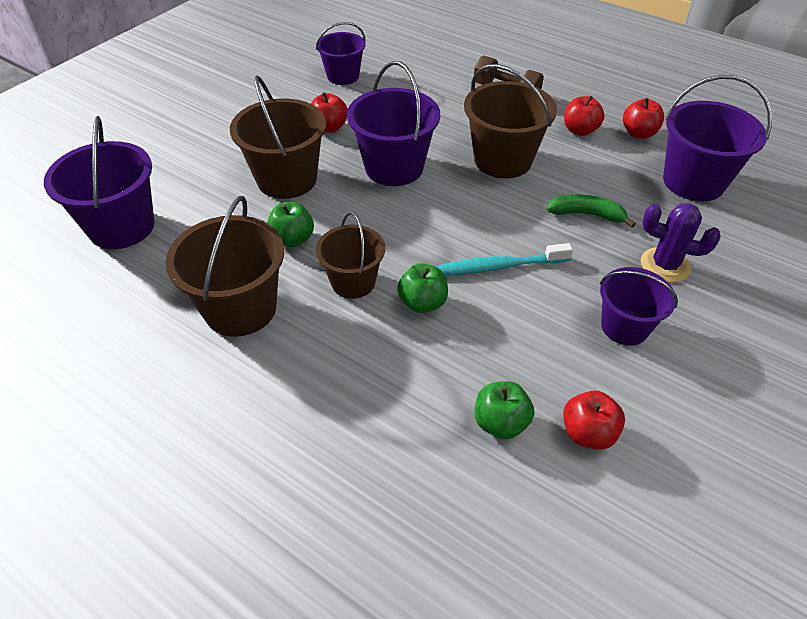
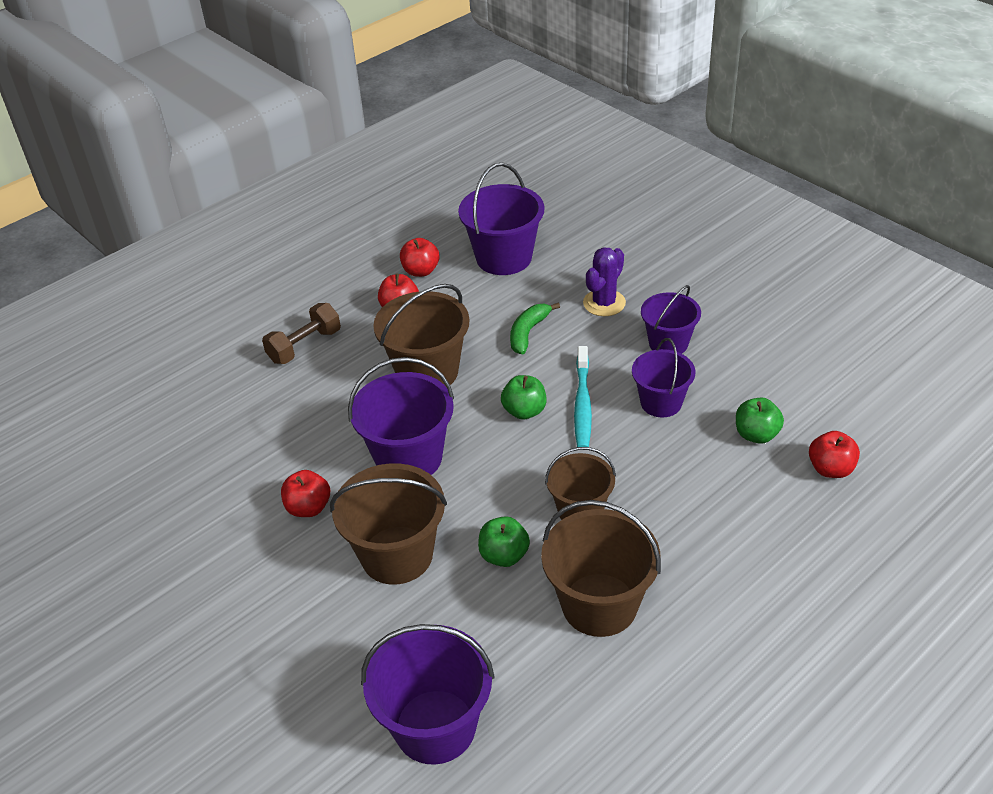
camera: 75 degrees left, 5 degrees down
purple bucket [316,22,366,85] -> purple bucket moved to [632,338,696,417]
green apple [397,264,448,313] -> green apple moved to [501,375,546,420]
red apple [563,391,625,450] -> red apple moved to [809,431,860,478]

